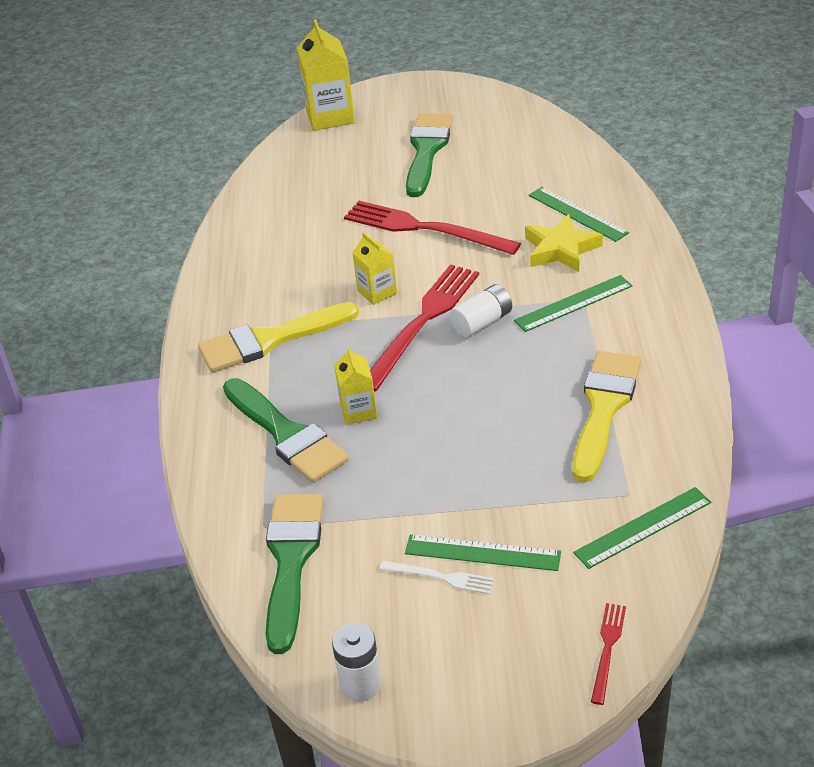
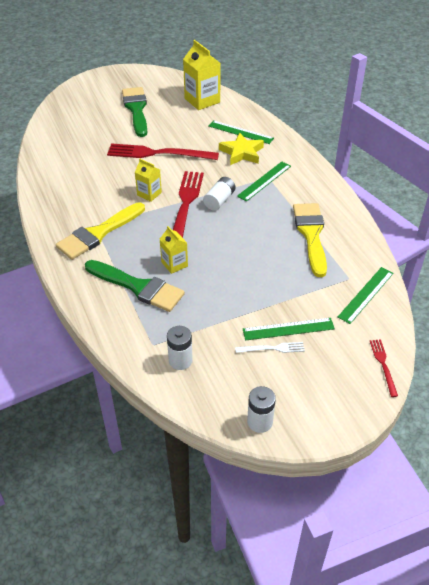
camera: 25 degrees left, 5 degrees up
green brush [265,494,324,654] -> white battery [167,326,193,370]
yellow carton [297,19,355,131] -> yellow carton moved to [183,40,221,110]

